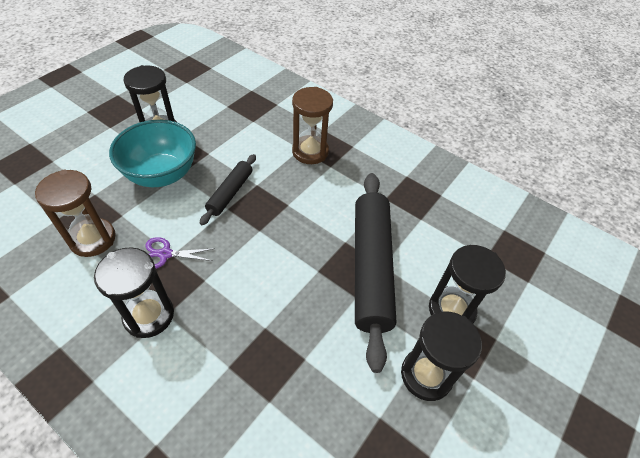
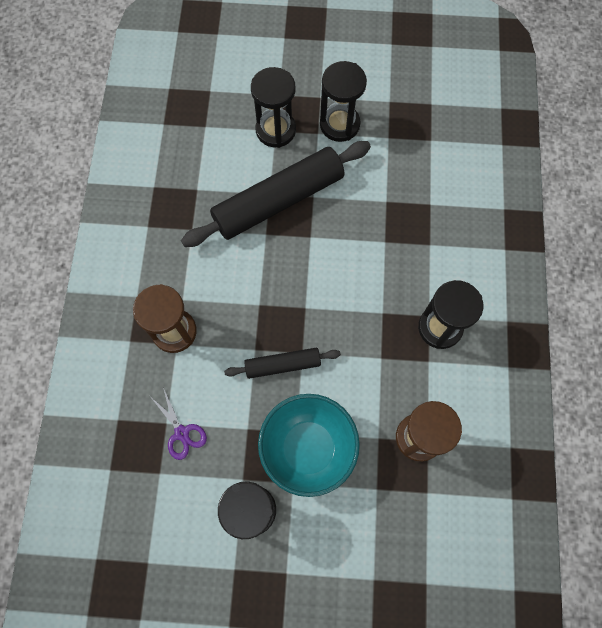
camera: 120 degrees left, 20 degrees up
purple scissors [145,237,215,269] -> purple scissors moved to [151,388,207,460]

